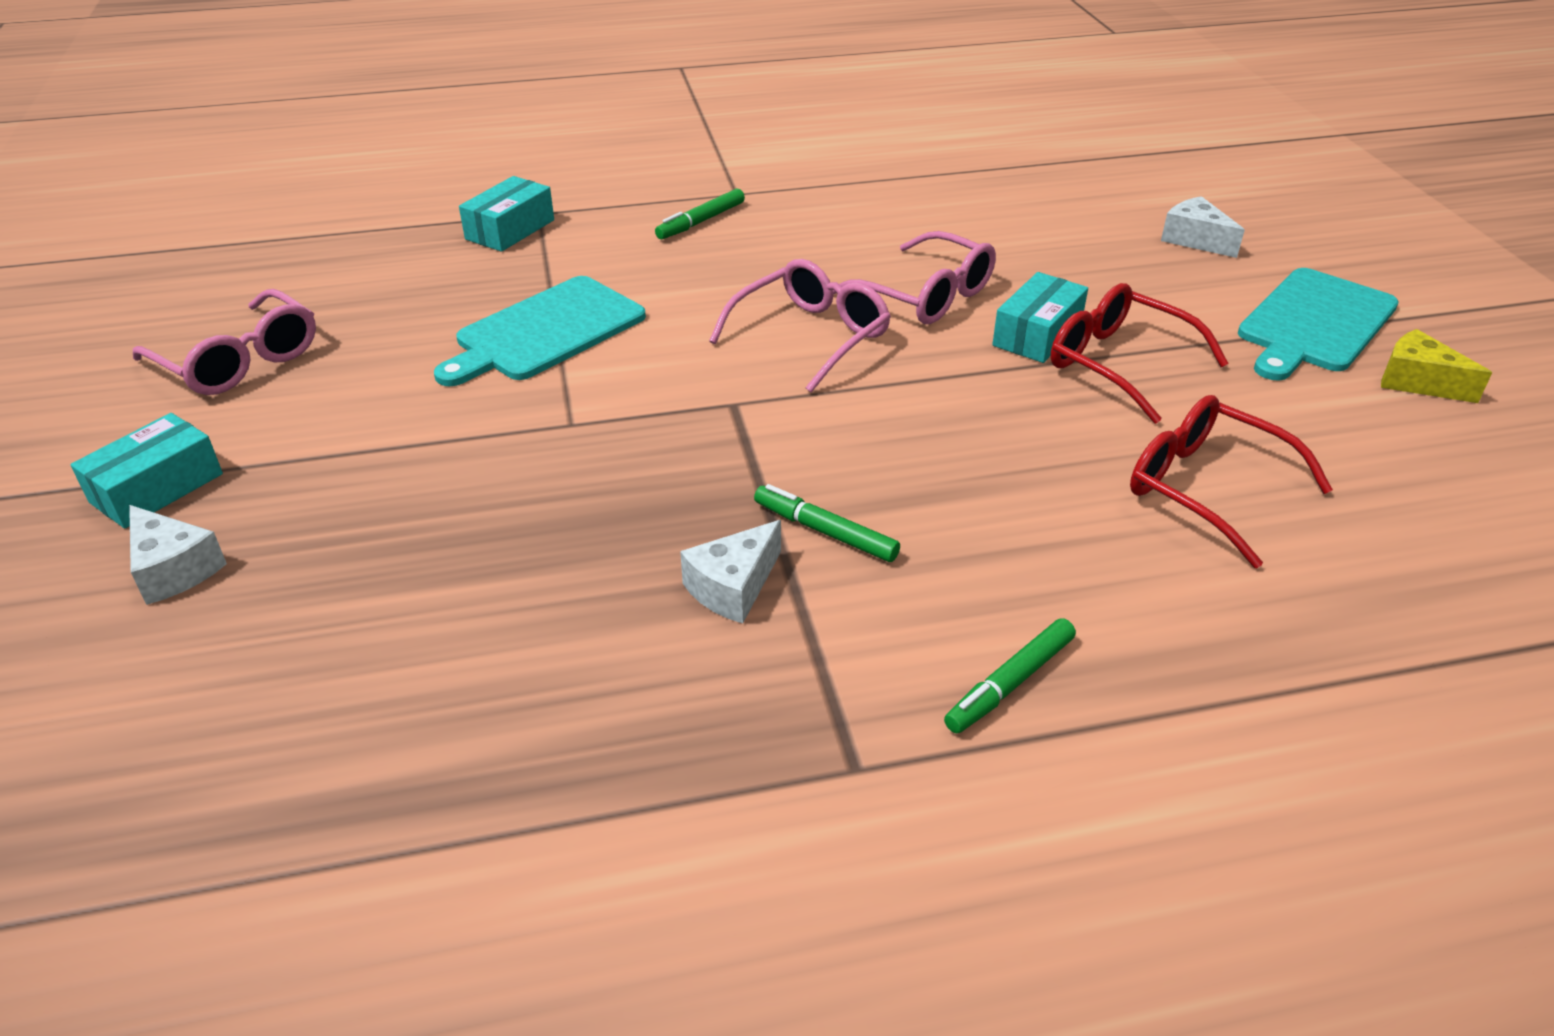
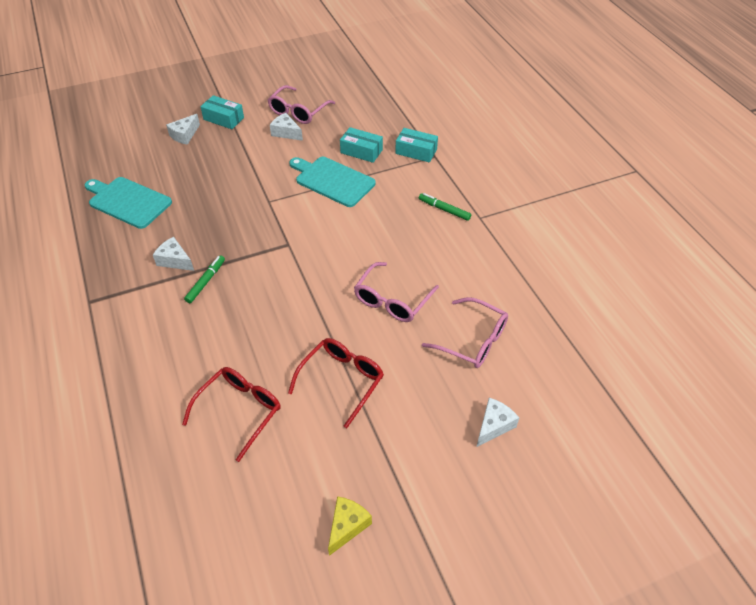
camera: 80 degrees right, 10 degrees up
pink glasses [709,259,891,392] -> pink glasses moved to [422,297,508,368]
green marker [944,618,1076,733] -> none
turquoise box [992,272,1088,363] -> turquoise box moved to [340,127,383,163]
turquoise cutting board [1238,268,1399,381] -> turquoise cutting board moved to [85,177,172,229]
none -> white cheese [270,113,303,141]

